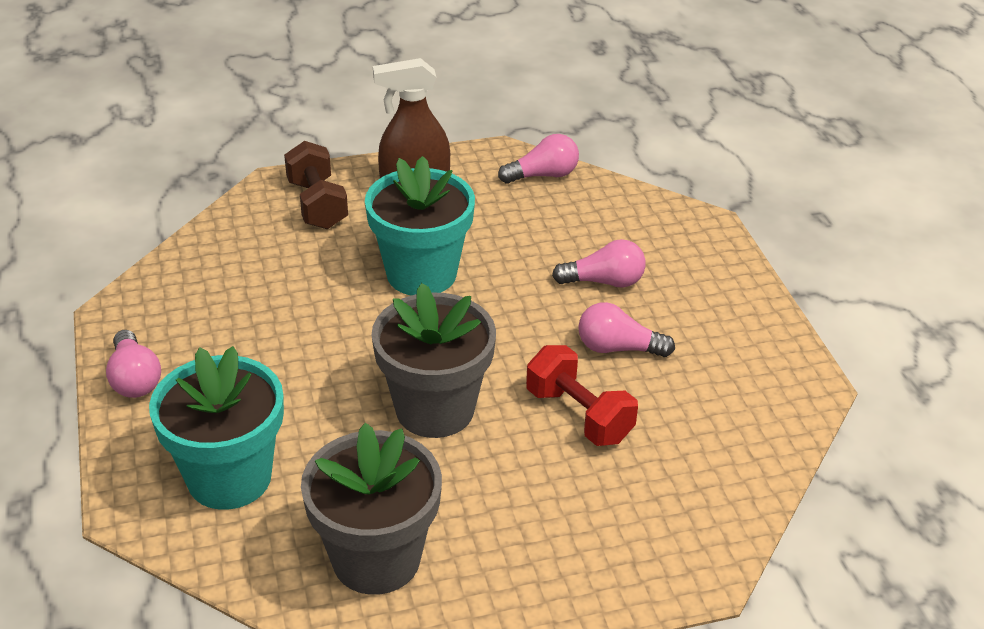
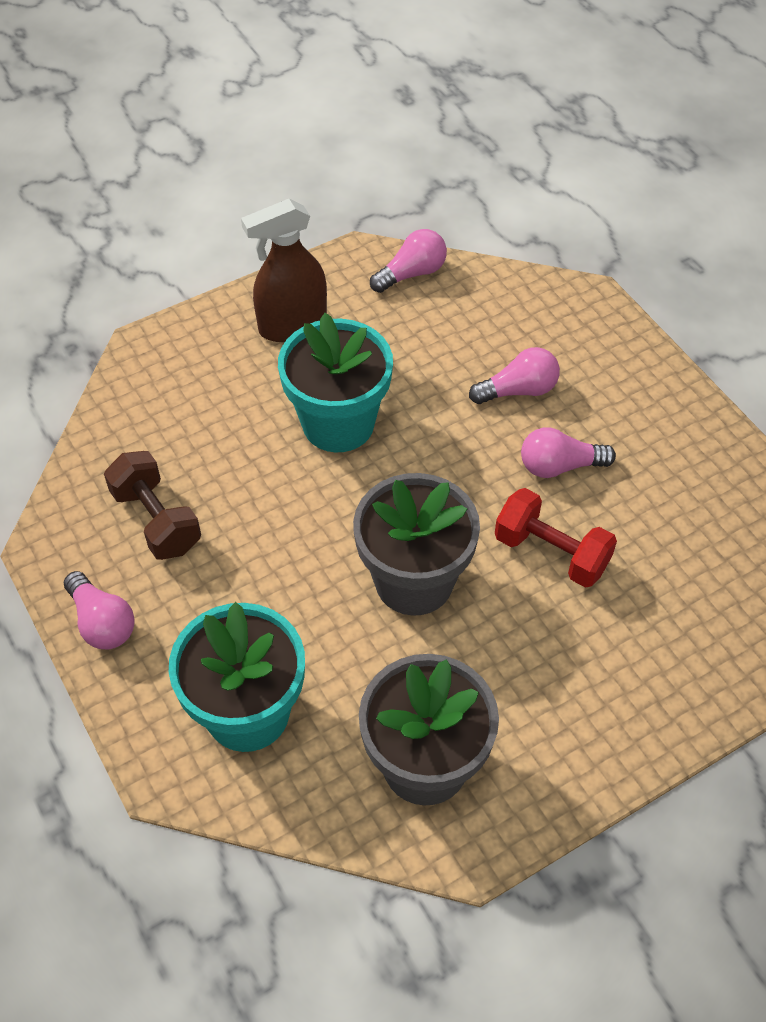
camera: 15 degrees left, 15 degrees up
brown dumbbell [284,141,348,229] -> brown dumbbell moved to [104,451,201,560]

